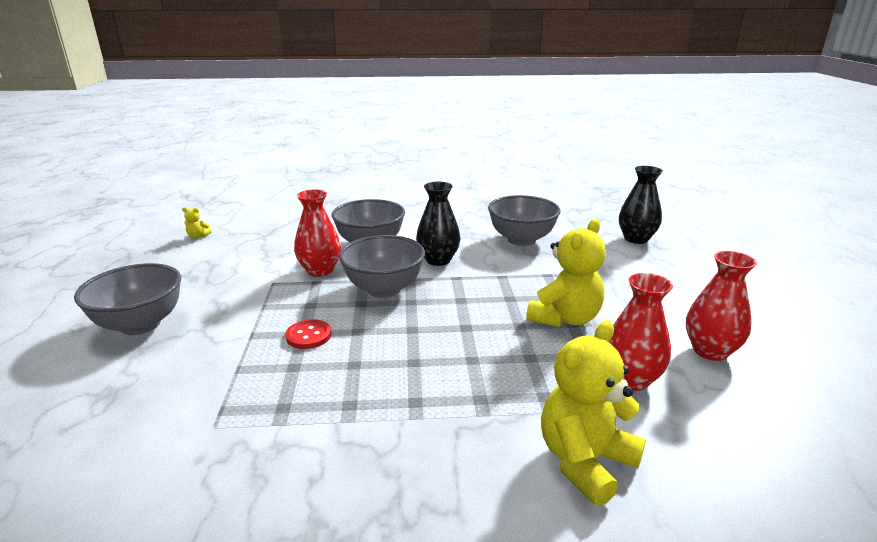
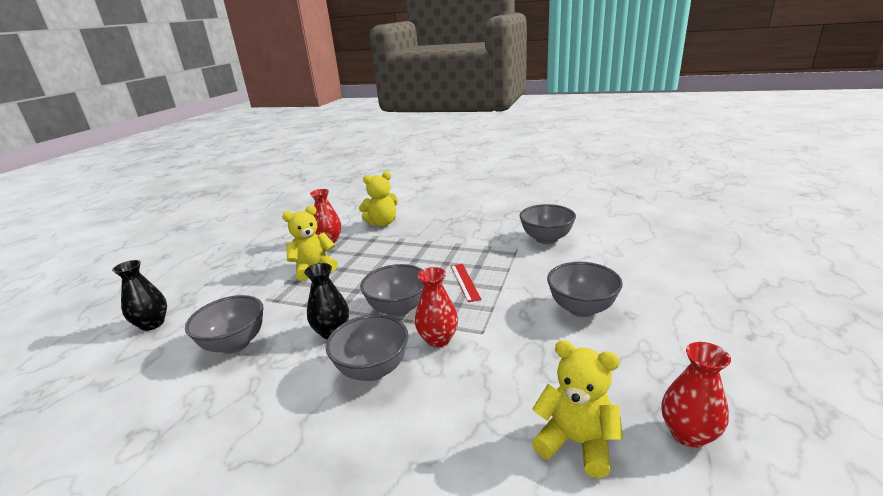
camera: 155 degrees left, 0 degrees up
yellow teddy bear [182,207,211,239] -> yellow teddy bear [532,340,623,478], size x2.44
red button [285,319,331,349] -> red ruler [451,264,481,302]
red vase [686,251,757,361] -> red vase moved to [661,342,731,448]
none -> grey bowl [519,204,576,244]

